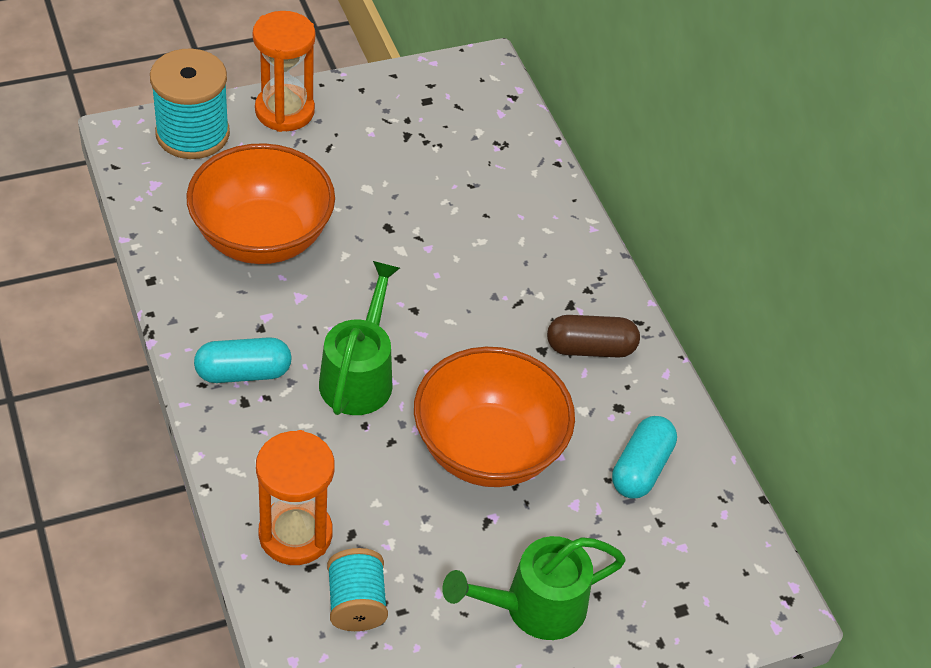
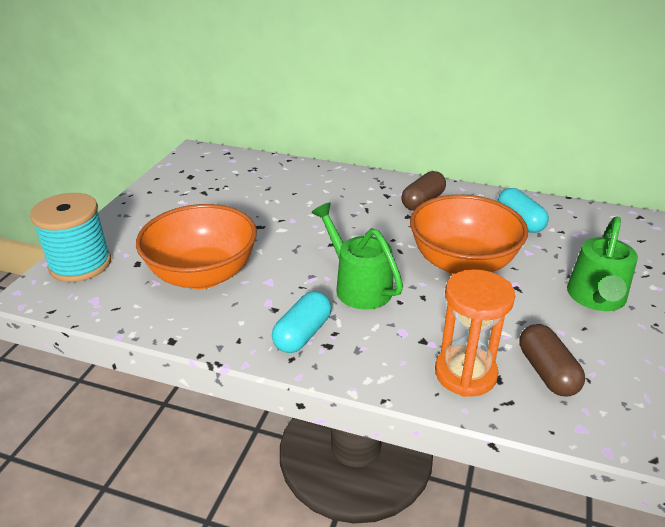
camera: 45 degrees left, 15 degrees down
orange hourglass [253,11,315,132] -> none
turquoise spool [327,548,388,631] -> brown capsule [520,324,585,396]

